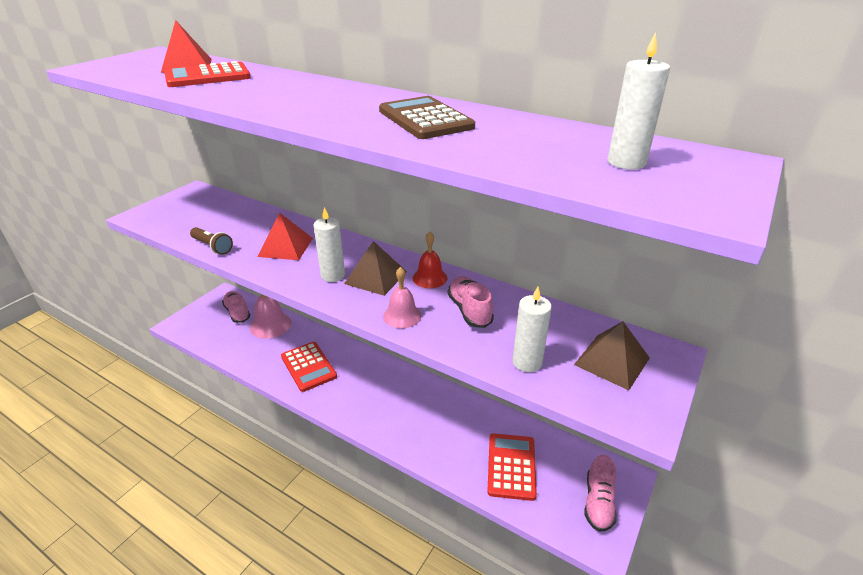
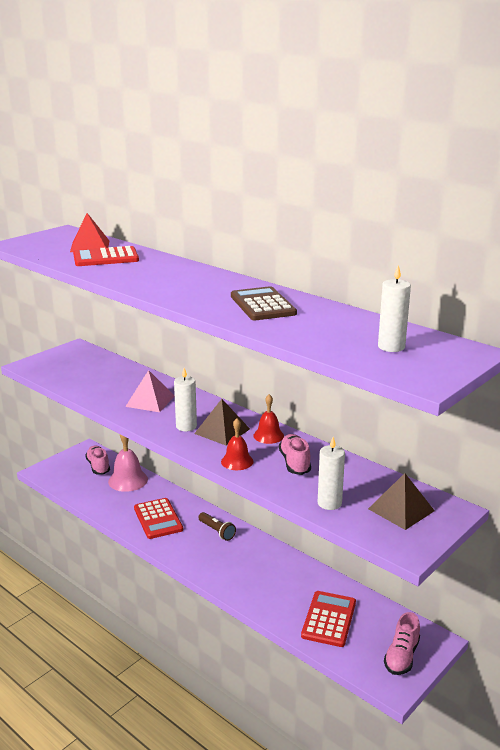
camera: 10 degrees right, 10 degrees down
brown flashlight [190,227,233,255] -> brown flashlight moved to [198,512,236,541]
red pyramid [258,212,313,260] -> pink pyramid [125,370,175,412]
pink bell [383,267,422,328] -> red bell [221,418,254,470]

